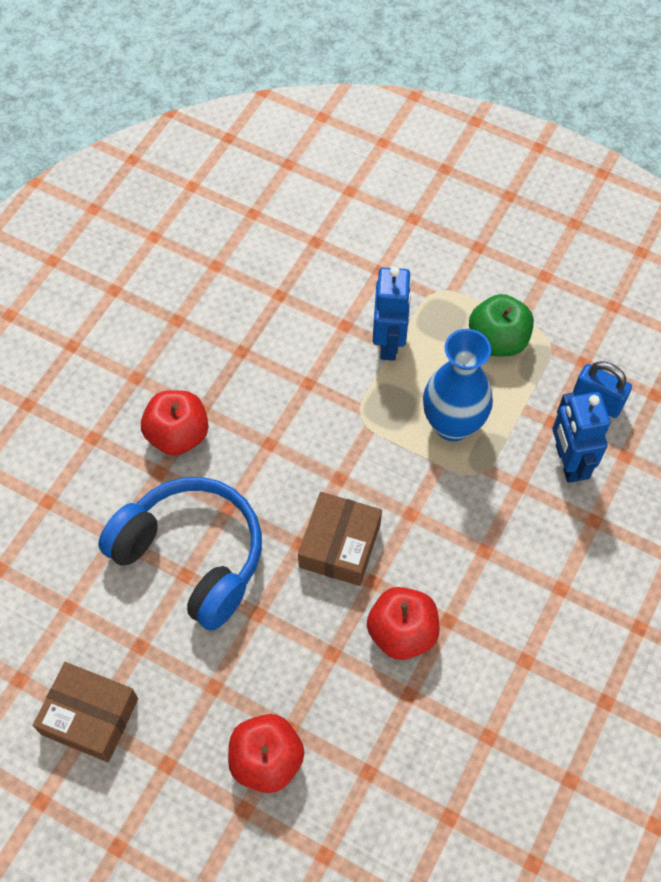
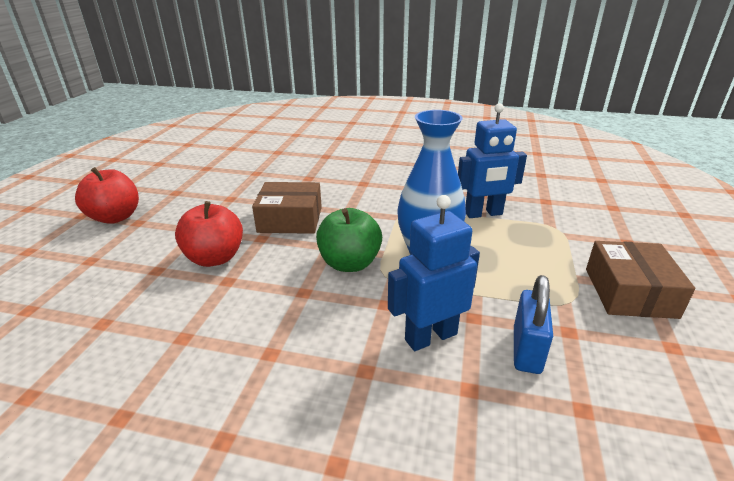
camera: 75 degrees right, 30 degrees down
brown box [33,662,138,762] -> brown box moved to [586,241,695,319]
blue headphones [98,477,262,631] -> none
red apple [141,390,208,456] -> none
green apple [469,294,534,357] -> green apple moved to [316,208,382,272]

